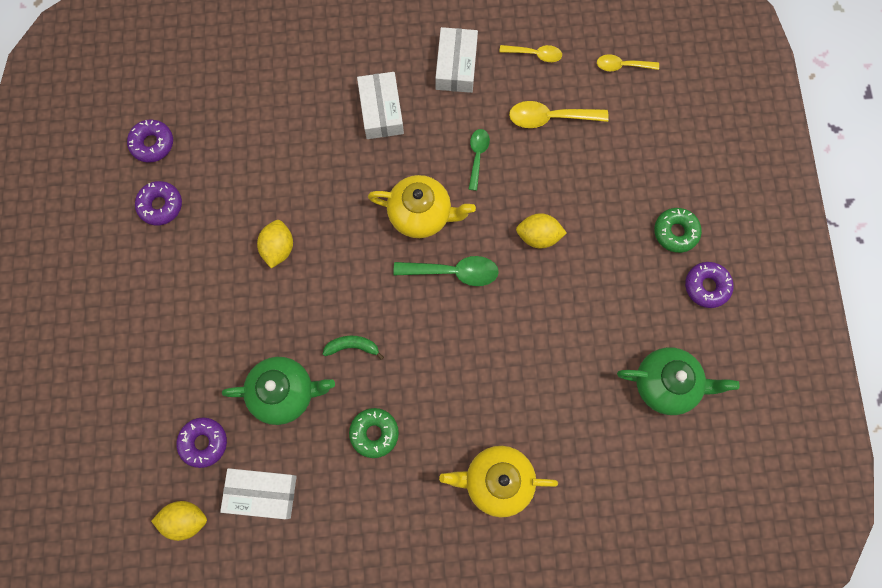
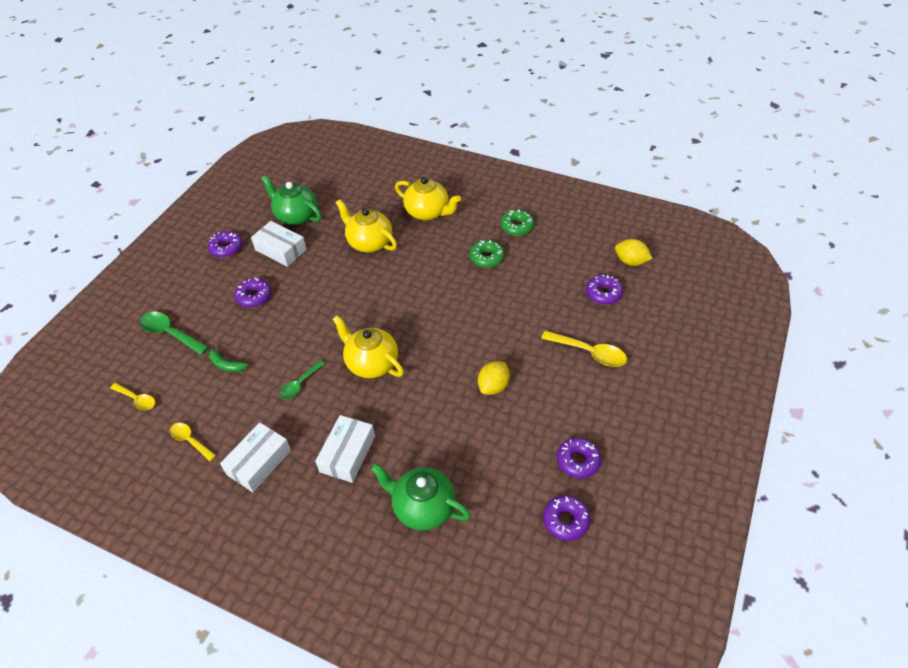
camera: 150 degrees left, 25 degrees down
white box [220,468,297,519] -> white box moved to [251,221,307,267]
green teapot [222,357,335,425] -> green teapot moved to [371,463,471,531]
green banana [323,336,384,360] -> green banana moved to [209,345,248,372]
green spoon [393,256,499,286] -> green spoon moved to [140,312,209,355]
yellow spoon [509,101,609,128] -> yellow spoon moved to [541,331,627,367]
yellow lemon [516,213,567,248] -> none
green donut [654,208,702,253] -> green donut moved to [500,209,534,236]
none -> purple donut [234,277,271,308]
none -> yellow teapot [336,199,397,252]

